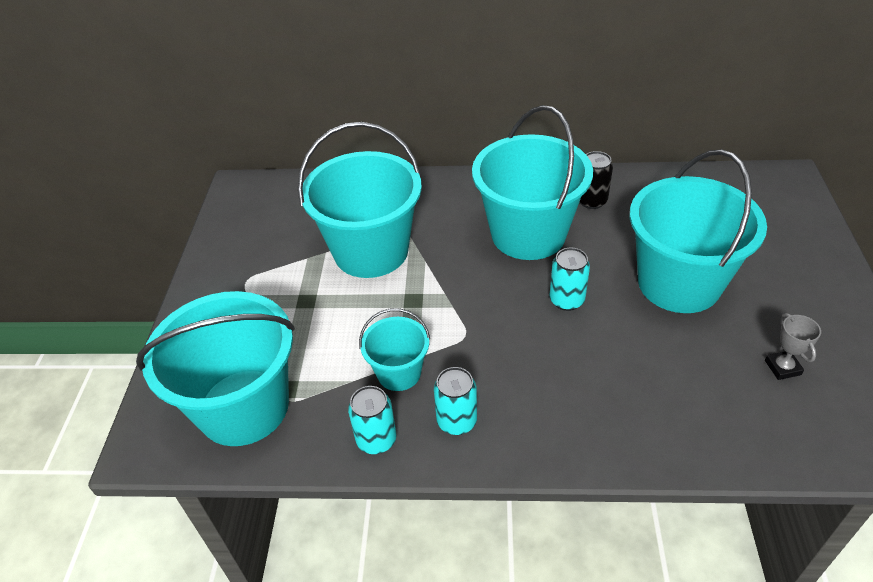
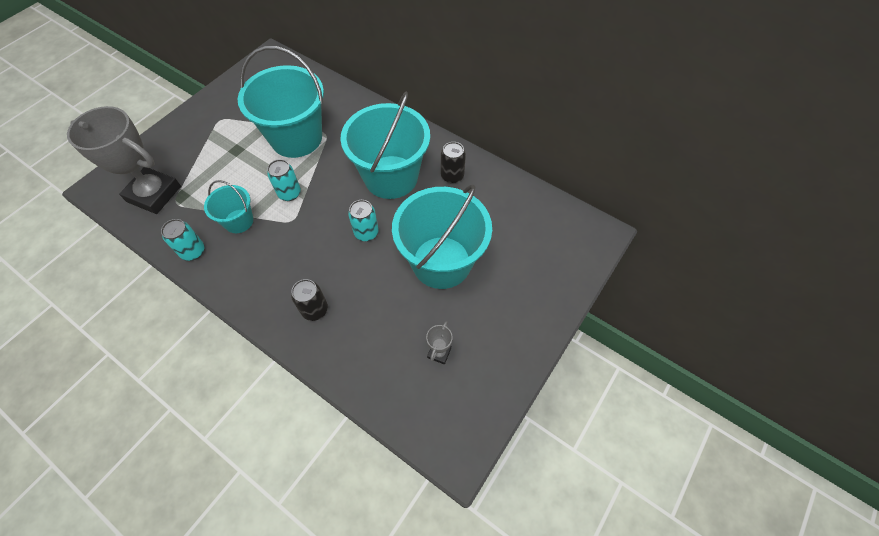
camera: 30 degrees right, 15 degrees up
turquoise bucket [136,291,295,446] -> grey trophy [67,106,181,214]
turquoise can [434,367,477,435] -> turquoise can moved to [267,159,301,201]
none -> black can [291,279,328,321]

